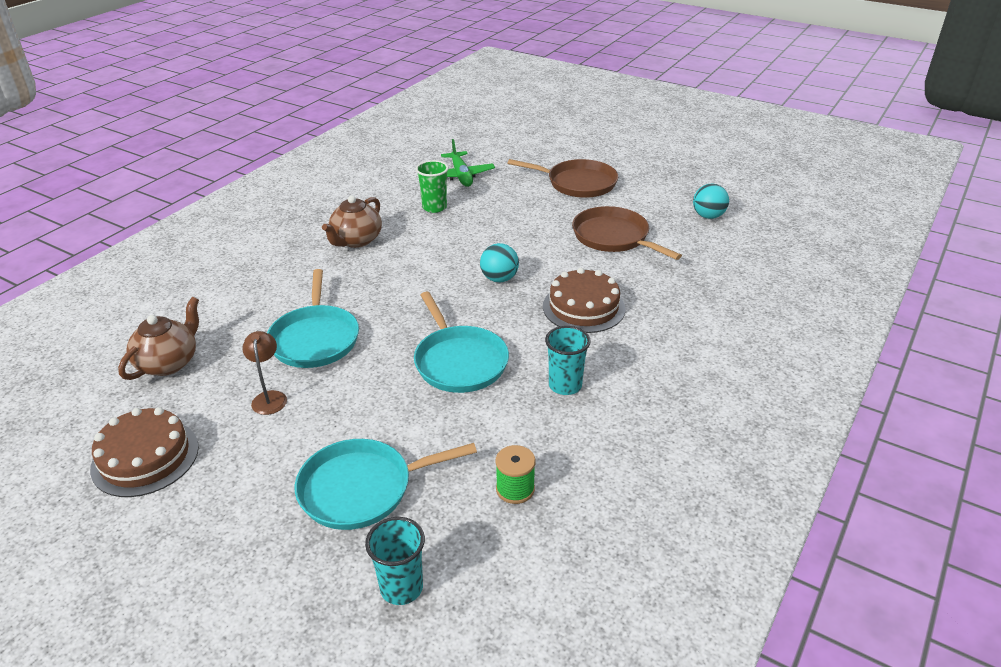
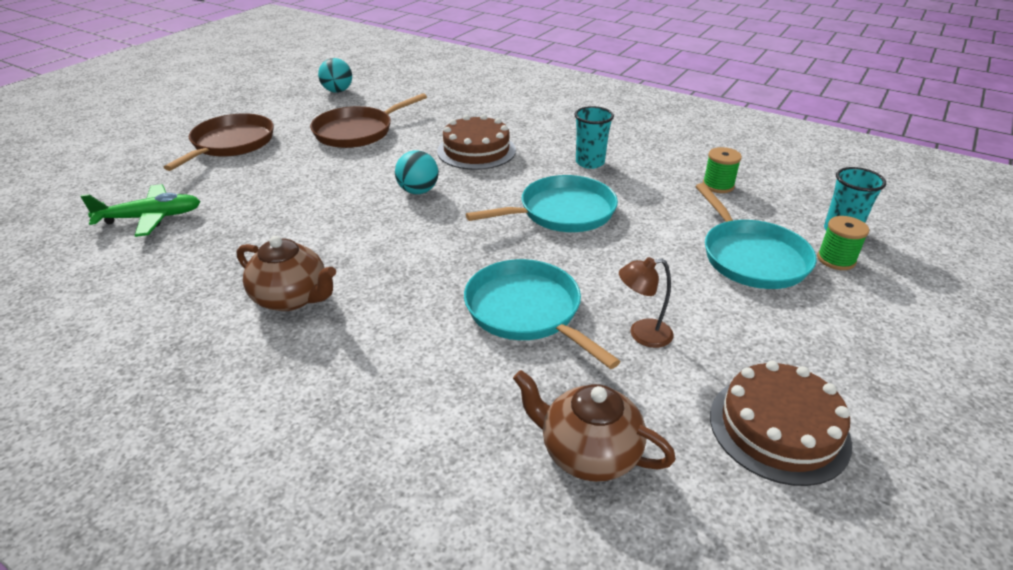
camera: 90 degrees left, 0 degrees up
turquoise pan [267,269,359,368] -> turquoise pan turned 120 degrees counterclockwise [464,259,621,369]
green cup [416,160,449,213] -> none
none -> green spool [817,216,869,270]

